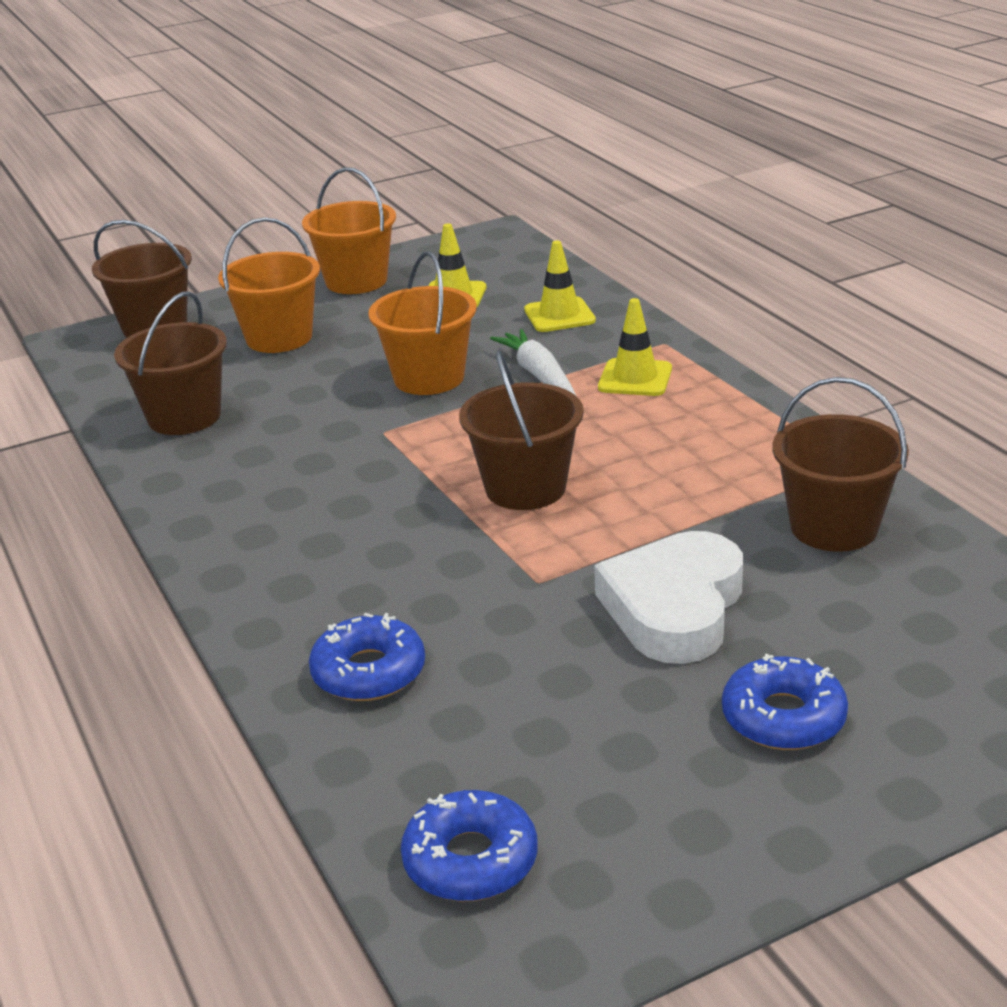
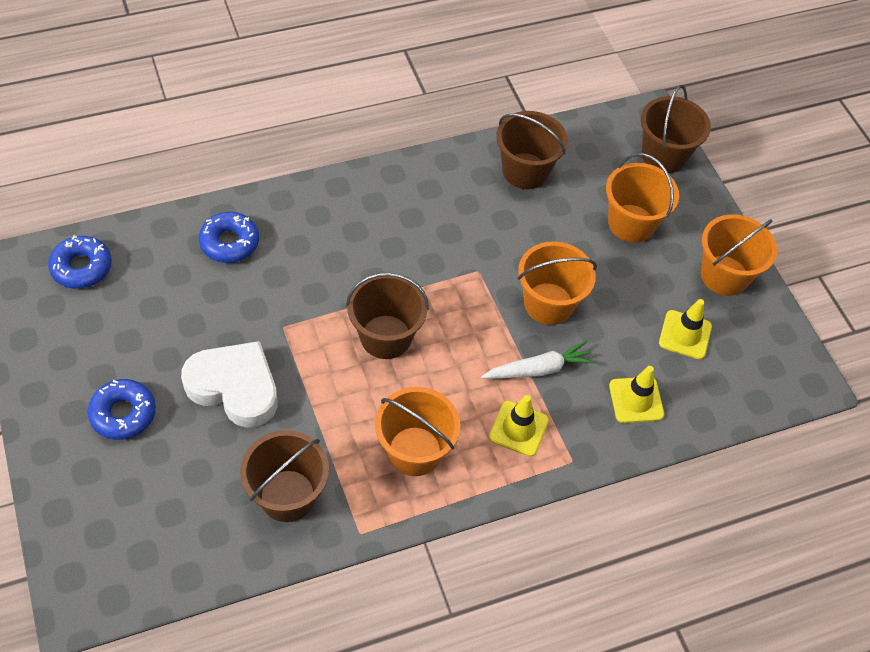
camera: 90 degrees right, 25 degrees up
none -> orange bucket [375,387,460,476]

